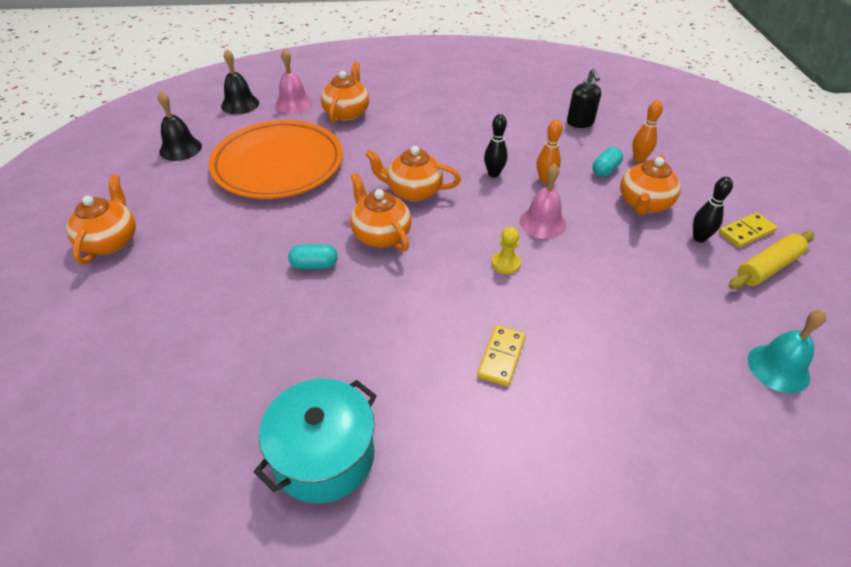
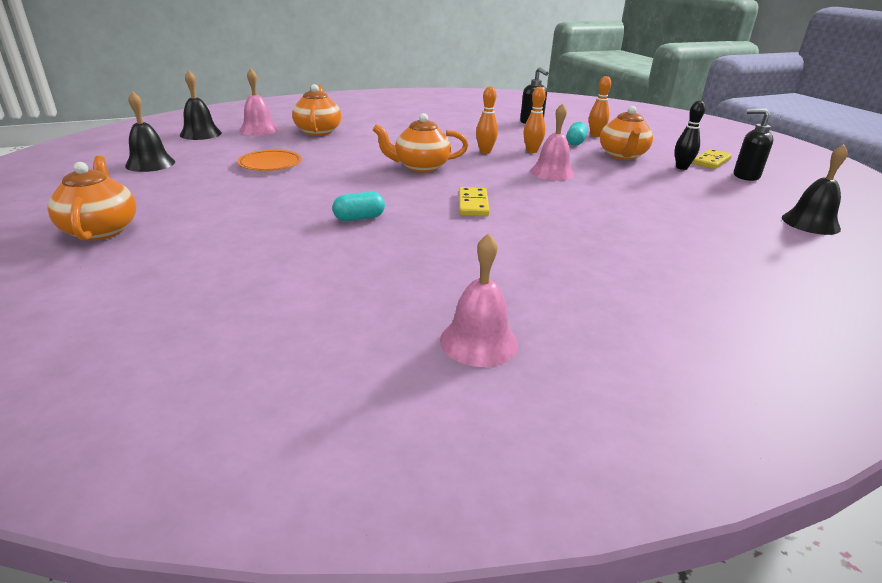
camera: 20 degrees left, 15 degrees down
orange plate [208,120,343,199] -> orange plate [237,150,302,171], size x0.44
turquoise pot [254,379,377,503] -> pink bell [440,233,518,367]
orange teapot [350,173,411,252] -> none
yellow domino [477,325,526,386] -> yellow domino moved to [459,187,490,216]
black bowling pin [484,114,508,178] -> orange bowling pin [476,86,498,154]
yellow pawn [492,227,521,274] -> none
yellow rolling pin [729,232,814,289] -> black soap dispenser [734,109,774,181]
turquoise bell [748,310,826,393] -> black bell [782,144,848,235]

